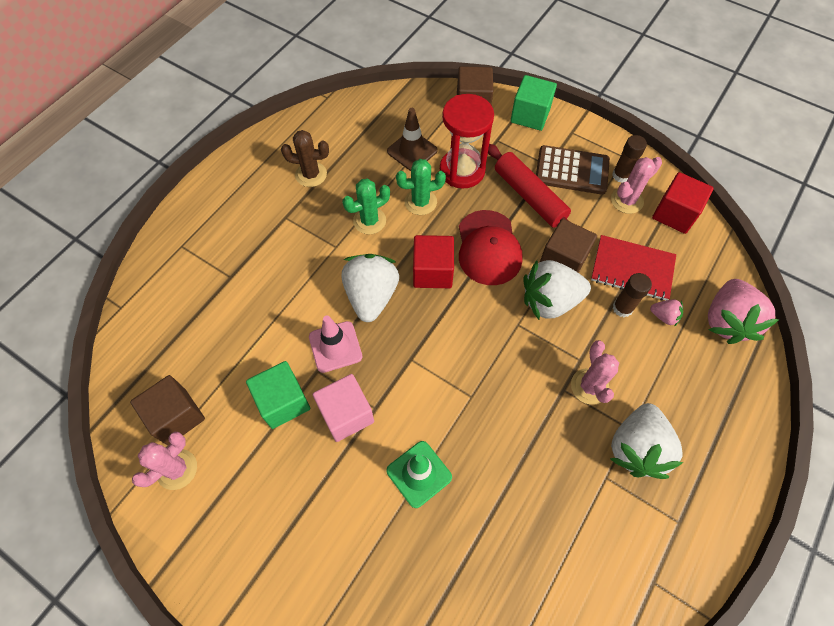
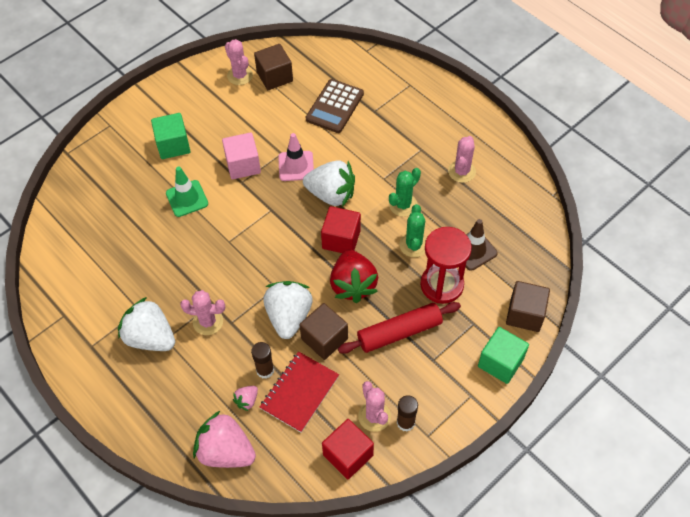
camera: 105 degrees right, 5 degrees down
green cube [246,361,310,429] -> green cube moved to [151,113,191,159]
brown cactus [281,130,329,187] -> pink cactus [448,136,476,183]
green cactus [342,178,390,234] -> green cactus turned 60 degrees clockwise [389,168,421,217]
red cap [459,210,523,285] -> red strawberry [330,250,378,303]
brown calculator [536,145,610,195] -> brown calculator moved to [306,79,364,133]

